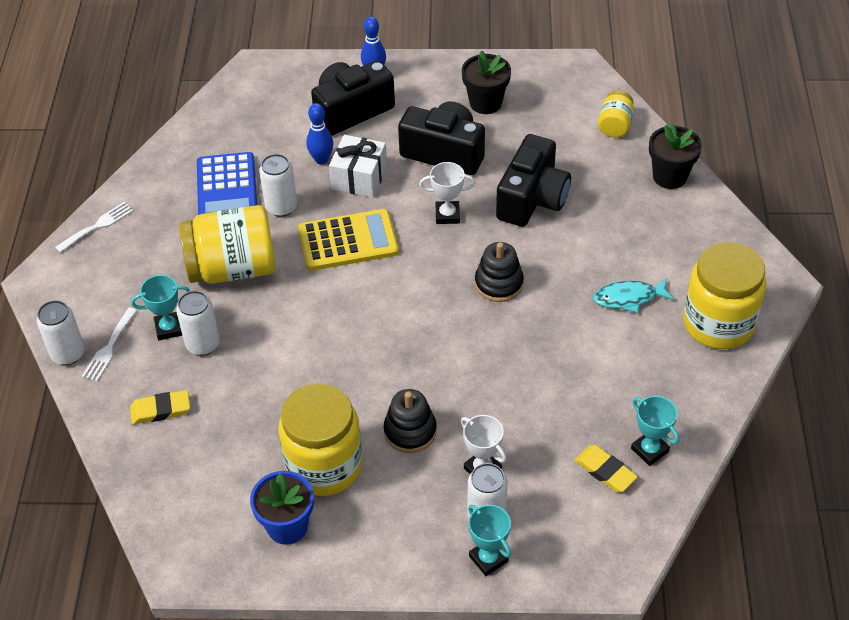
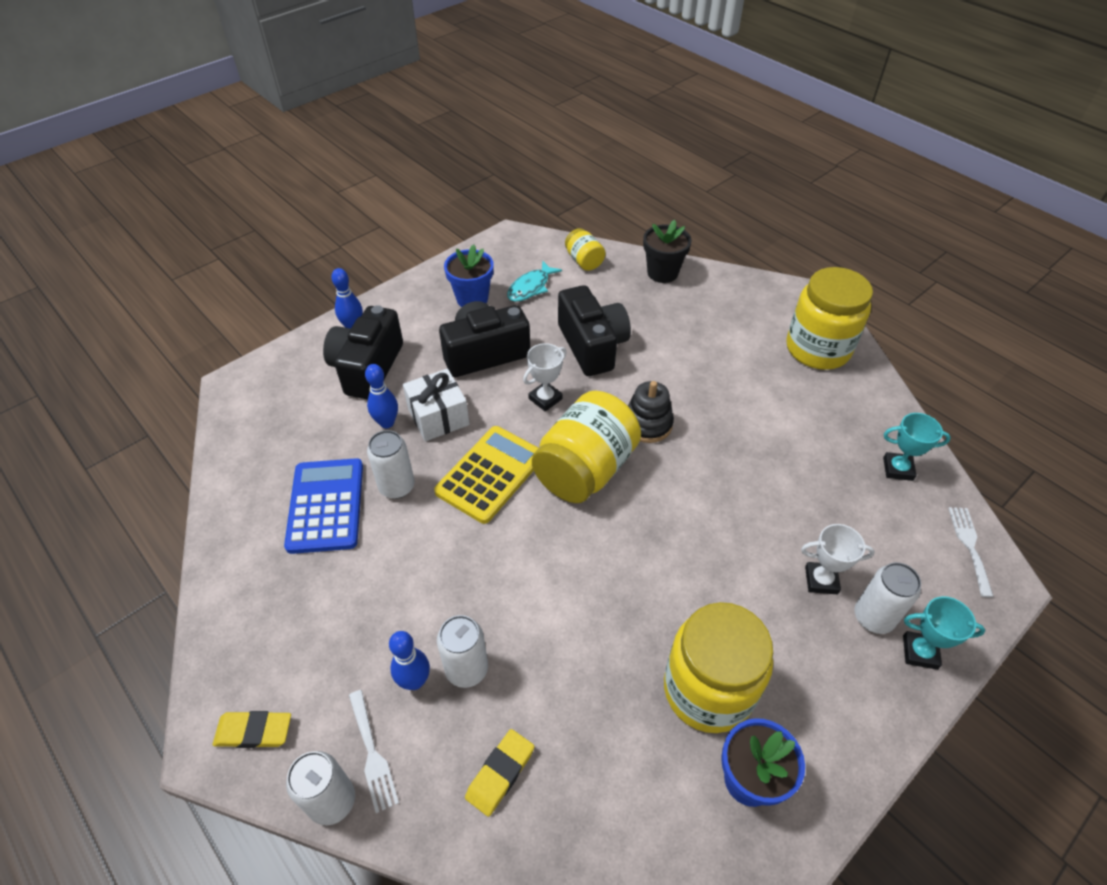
camera: 45 degrees left, 0 degrees up
white fork [55,202,134,253] -> white fork moved to [948,507,994,597]
turquoise trophy [131,275,190,340] -> blue bowling pin [389,631,430,690]
yellow jar [179,205,276,284] -> yellow jar moved to [532,391,641,503]
blue calculator [197,152,257,215] -> blue calculator turned 135 degrees counterclockwise [284,458,363,554]
black stacking toy [384,389,437,453] -> none
black flower pot [462,51,511,114] -> blue flower pot [444,244,494,307]
yellow eraser [574,445,638,492] -> yellow eraser moved to [213,711,291,748]
turquoise fish [593,277,675,313] -> turquoise fish moved to [507,261,562,302]

